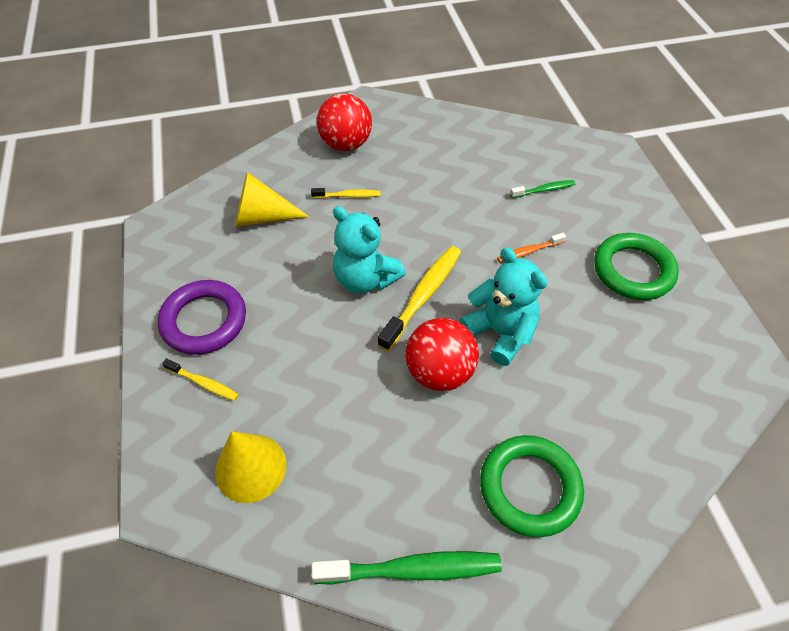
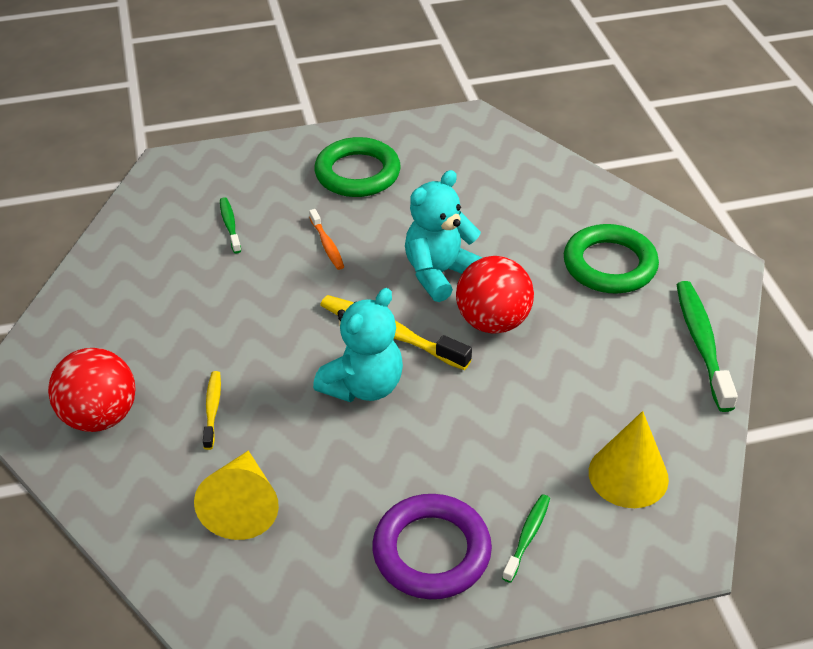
camera: 90 degrees left, 10 degrees down
yellow toothbrush [162,358,239,401] -> green toothbrush [502,494,550,583]

